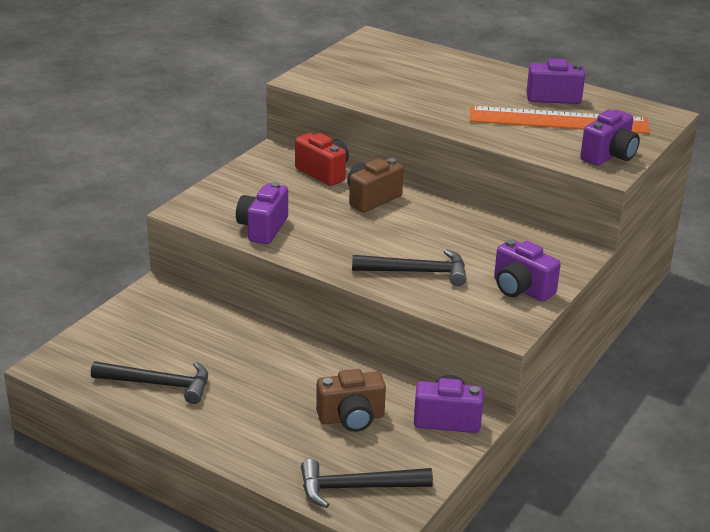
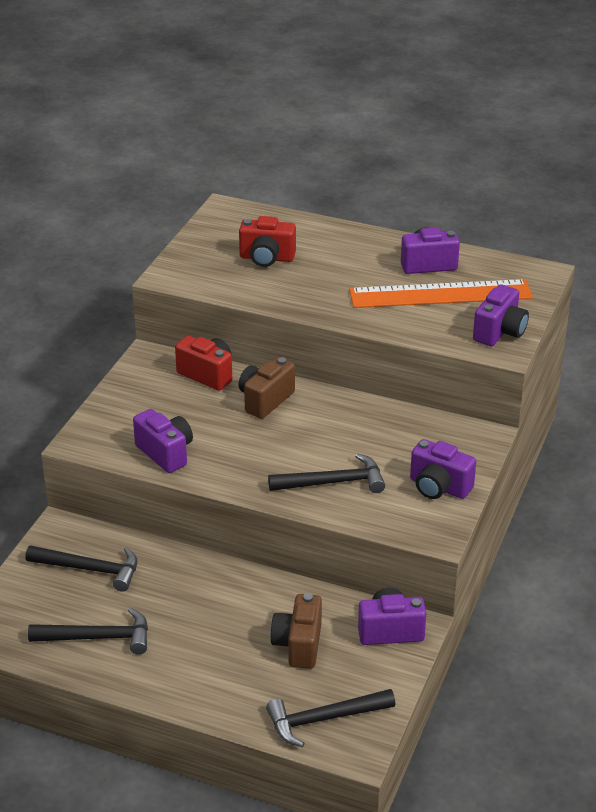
camera: 10 degrees left, 5 degrees up
purple camera [236,182,288,244] -> purple camera turned 135 degrees clockwise [133,409,193,473]
brown camera [316,369,386,432] -> brown camera turned 120 degrees clockwise [270,593,322,669]
none -> black hammer [26,545,138,592]
none -> red camera [239,216,296,267]

